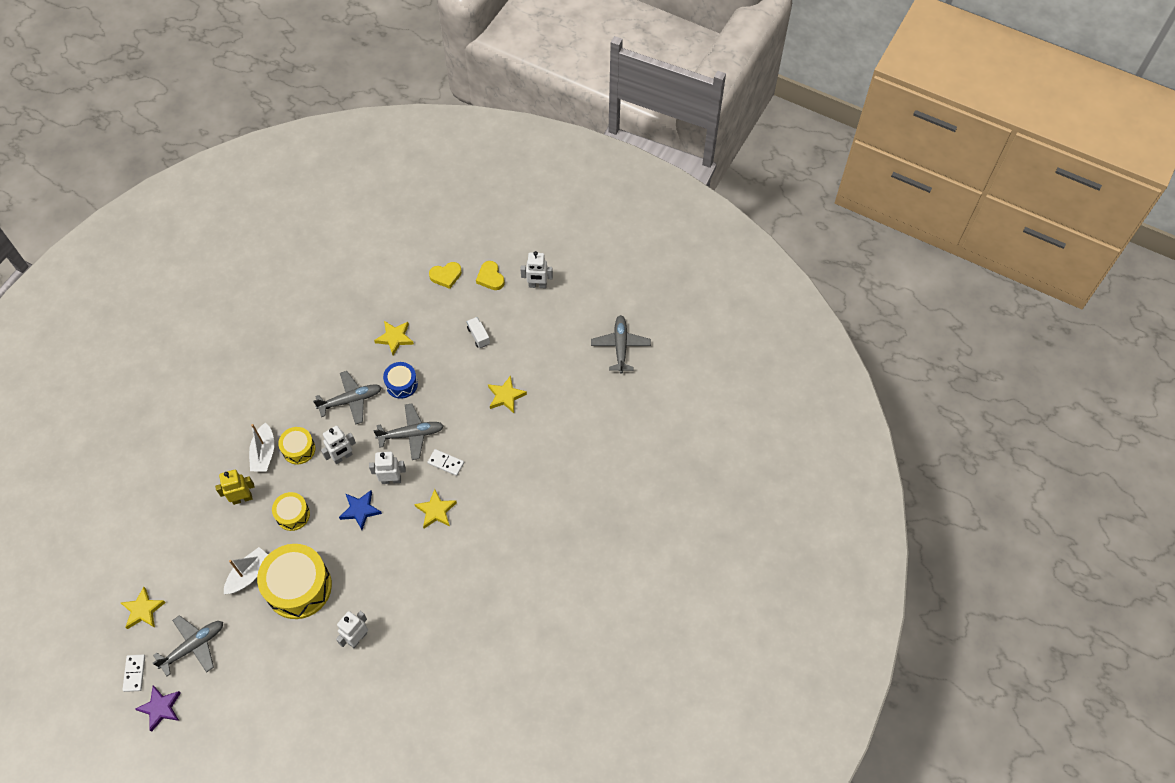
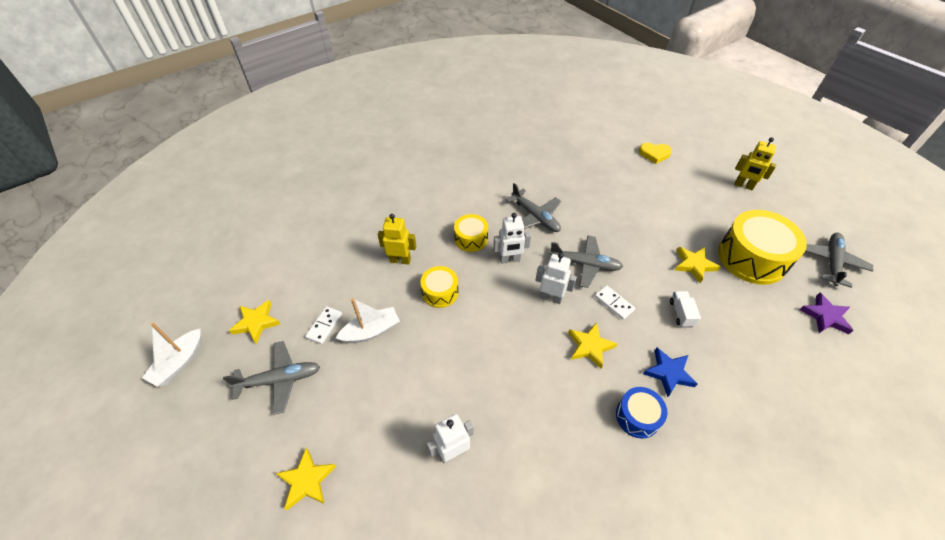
camera: 25 degrees right, 10 degrees down
white domino [123,654,145,692] -> white domino moved to [305,306,342,344]
purple star [135,685,181,732] -> purple star moved to [799,293,854,334]
white boat [249,422,274,472] -> white boat moved to [142,323,202,387]
yellow drum [257,544,332,619] -> yellow drum moved to [718,210,807,285]
grey plane [313,371,382,425] -> grey plane turned 45 degrees clockwise [506,183,561,232]
blue star [339,490,382,530] -> blue star moved to [643,348,698,397]
yellow star [374,321,414,355] -> yellow star moved to [275,448,336,510]
blue drum [383,362,418,399] -> blue drum moved to [616,387,667,438]
white truck [467,317,490,348] -> white truck moved to [670,291,701,328]
yellow heart [476,261,505,290] -> none
white robot [520,251,553,288] -> yellow robot [734,137,776,190]

